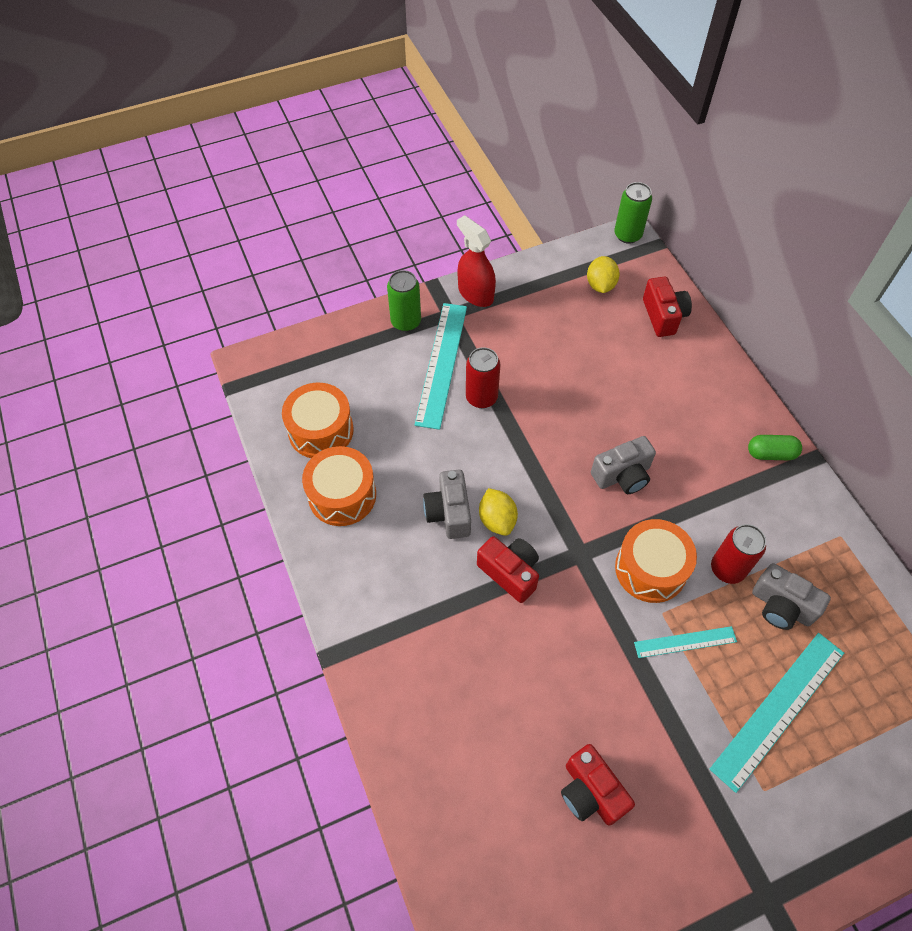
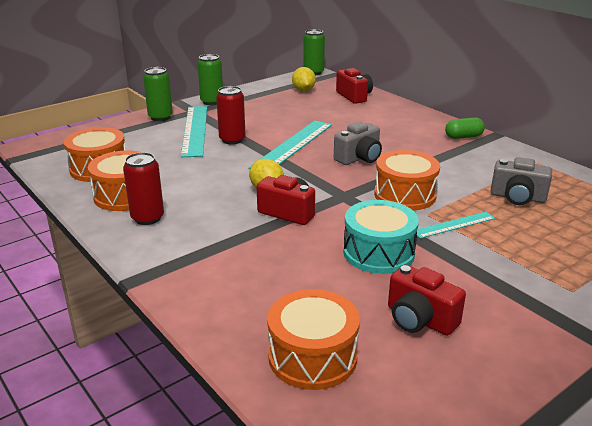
camera: 15 degrees left, 30 degrees down
grey camera [423,470,471,539] -> none
red spray bottle [457,215,496,307] -> green can [197,54,223,105]
turquoise ruler [710,633,844,793] -> turquoise ruler moved to [249,121,332,169]
red can [711,524,766,584] -> red can moved to [123,152,164,225]
none -> orange drum [267,289,360,390]
none -> turquoise drum [343,200,419,274]

